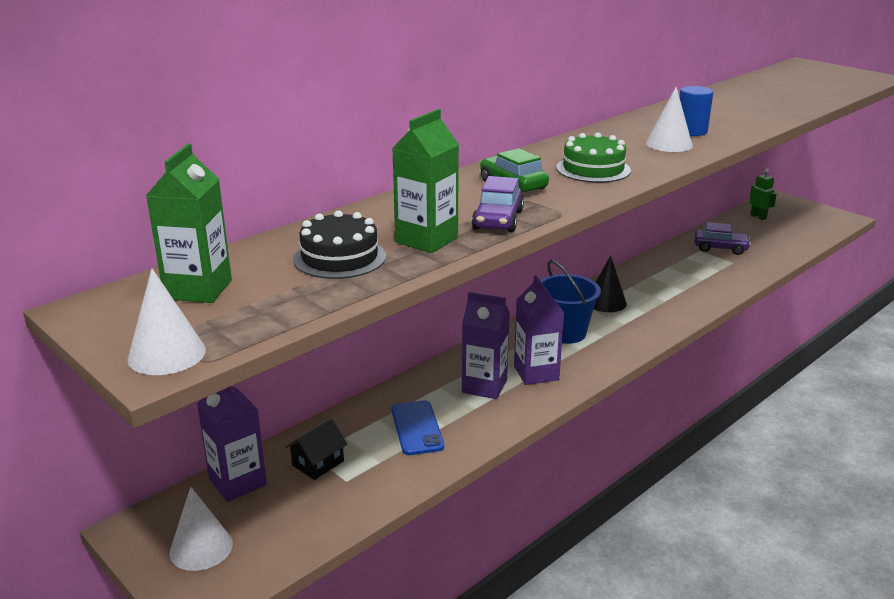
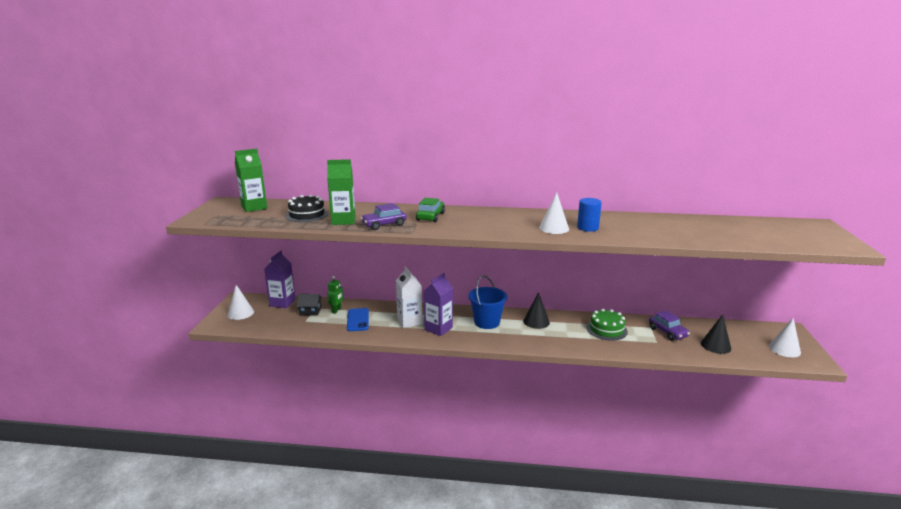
camera: 50 degrees right, 5 degrees down
white cone [127,268,206,375] -> white cone moved to [769,318,801,357]
blue phone [391,400,444,455] -> blue phone turned 45 degrees counterclockwise [347,308,369,331]
purple carton [462,292,510,399] -> white carton [396,266,422,328]
green cake [556,133,631,183] -> green cake moved to [586,309,628,341]
green robot [750,169,777,220] -> green robot moved to [327,276,343,314]
none -> black cone [701,314,731,354]

